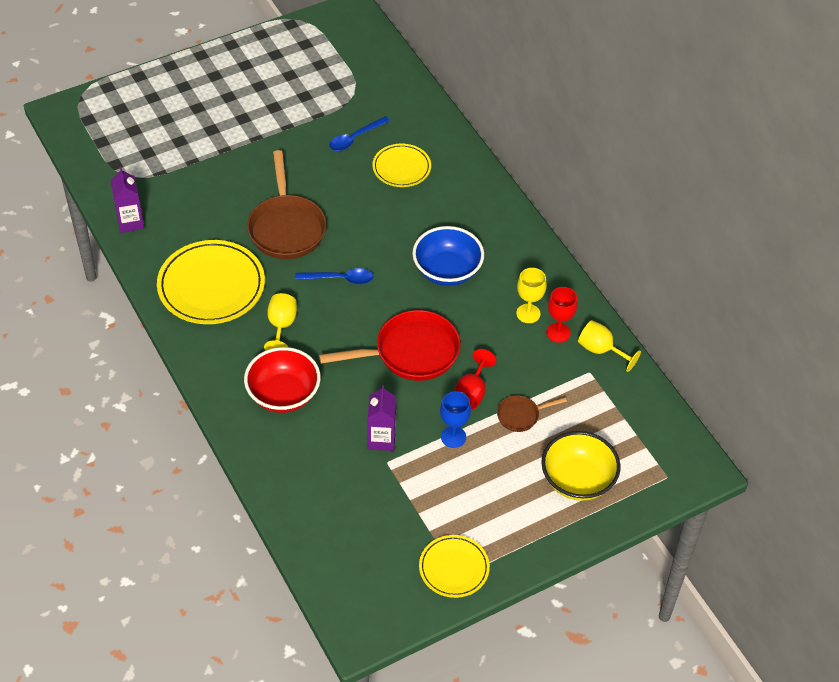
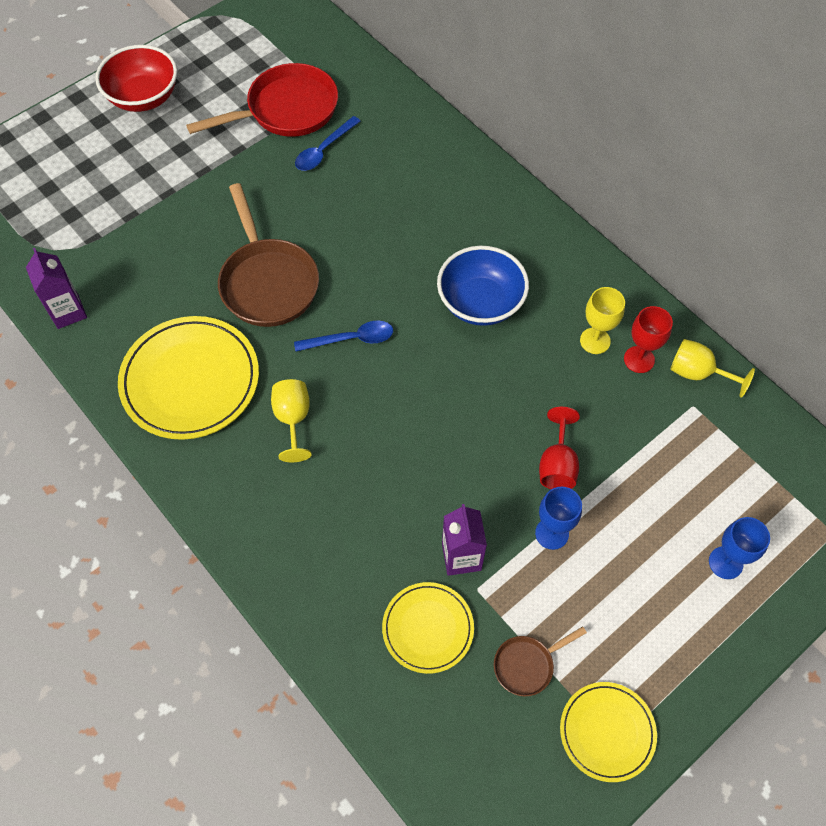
camera: 10 degrees left, 10 degrees up
red bowl [244,347,321,413] -> red bowl moved to [95,45,177,112]
red pan [319,310,460,381] -> red pan moved to [186,63,338,137]
yellow plate [372,144,431,187] -> yellow plate moved to [382,582,474,674]
brown pan [497,395,567,432] -> brown pan moved to [494,626,587,696]
yellow bowl [541,431,621,501] -> blue goblet [709,517,770,579]

